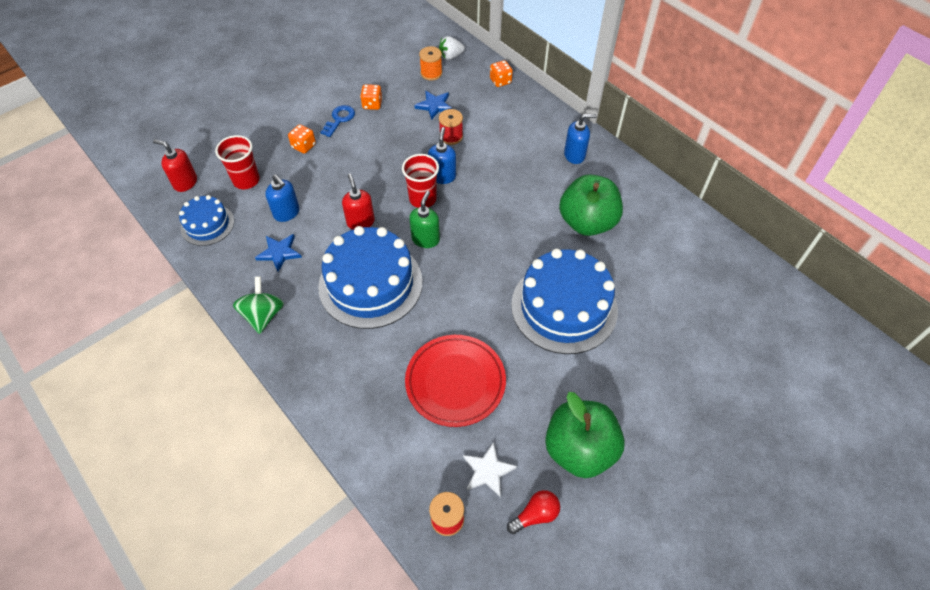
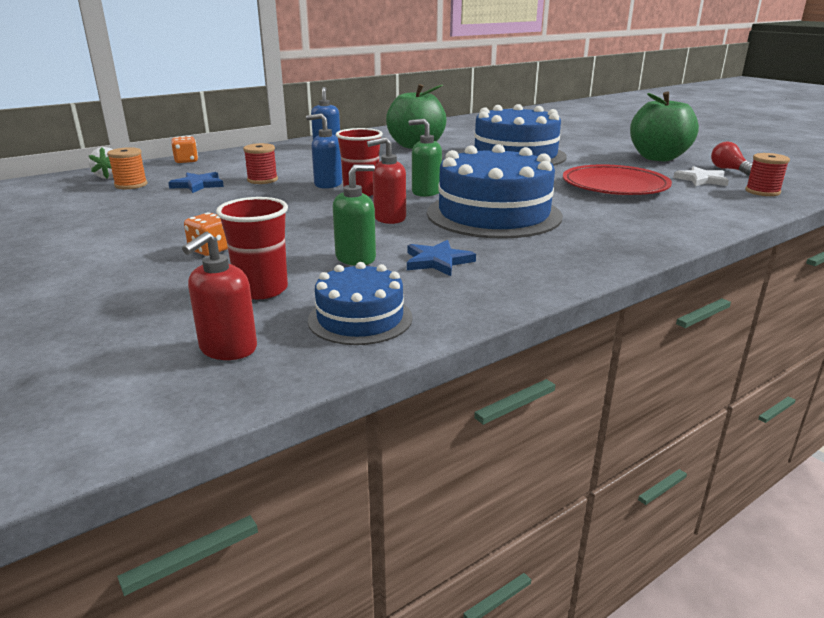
camera: 85 degrees left, 30 degrees down
green spinning top [233,276,284,334] -> none
blue soap dispenser [265,174,300,222] -> green soap dispenser [333,164,376,266]
blue key [320,105,355,137] -> none
orange dice [360,84,382,110] -> none

